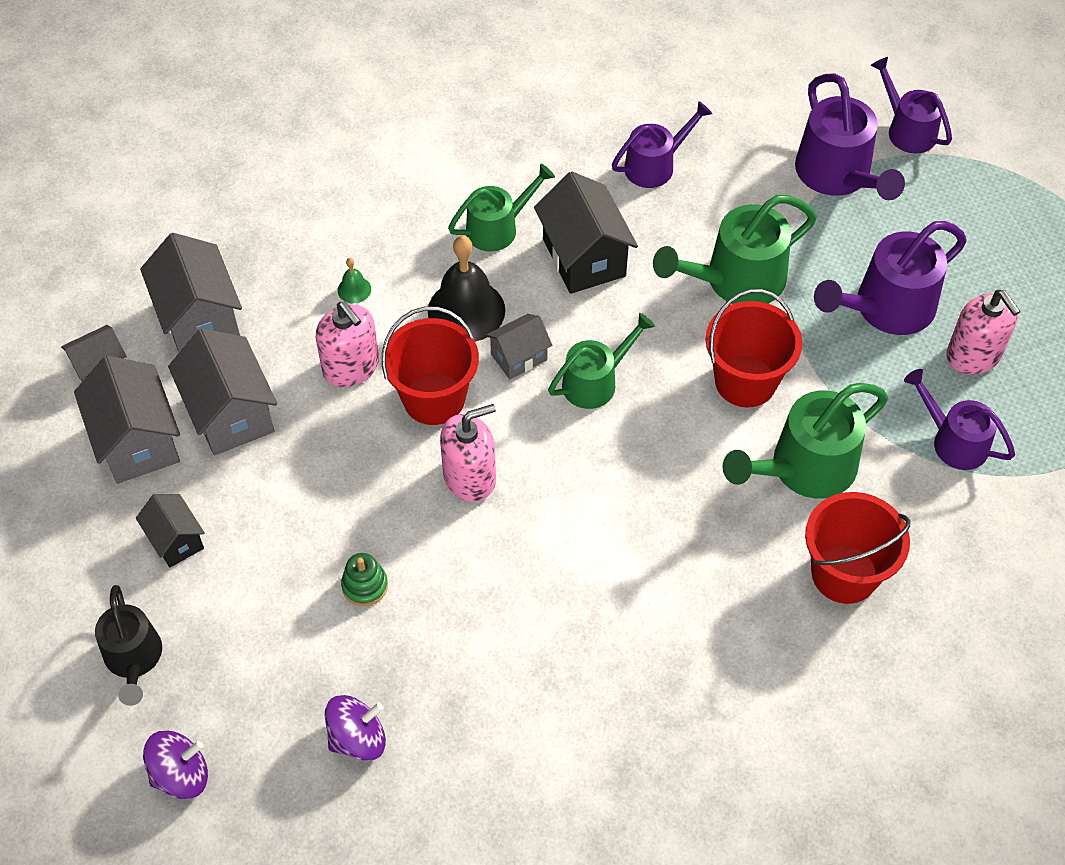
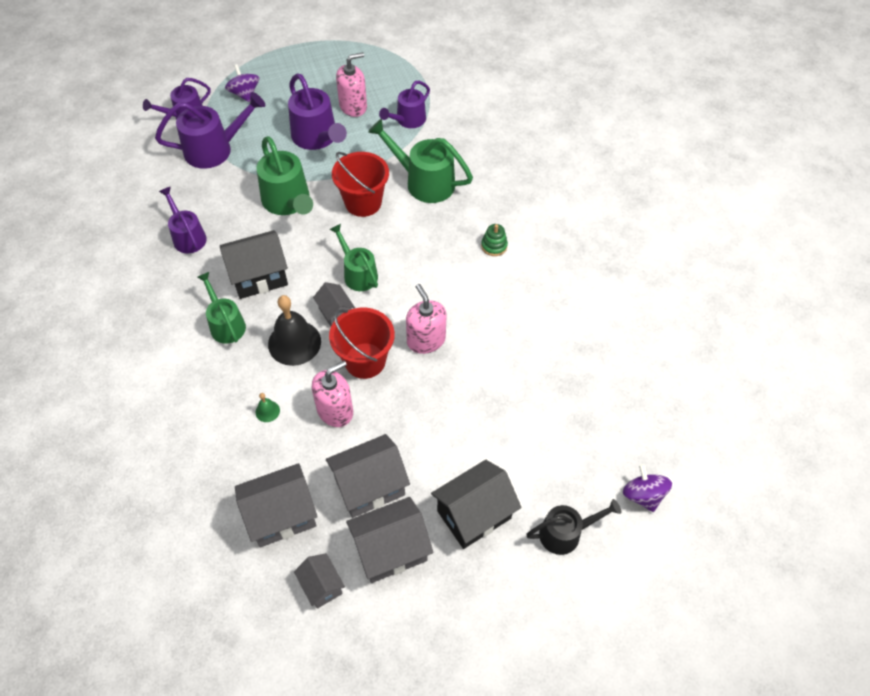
camera: 90 degrees left, 0 degrees up
black house [136,494,205,567] -> black house [431,460,522,549], size x1.74
purple spinning top [325,695,386,761] -> purple spinning top moved to [225,64,259,102]
green stacking toy [341,553,388,606] -> green stacking toy moved to [481,224,508,256]
green watering can [723,383,888,499] -> green watering can turned 150 degrees clockwise [368,119,473,203]
red bucket [805,492,911,604] -> none

